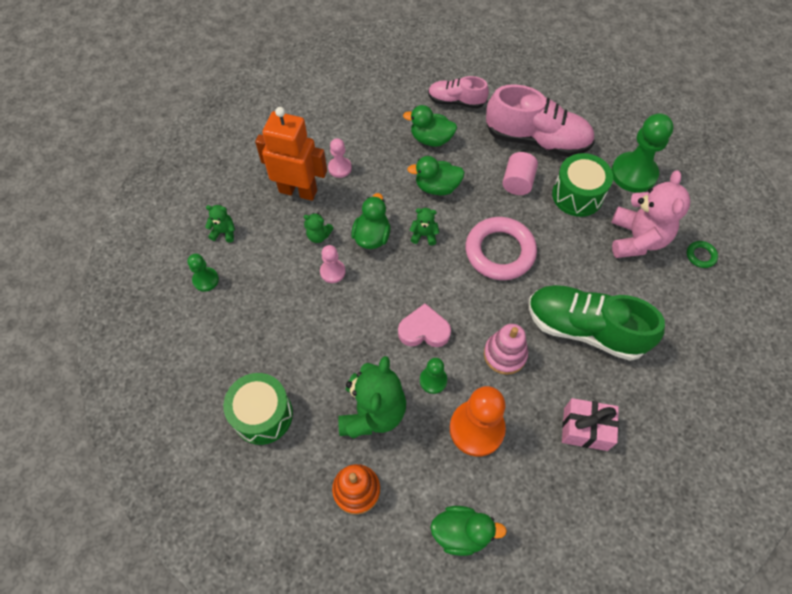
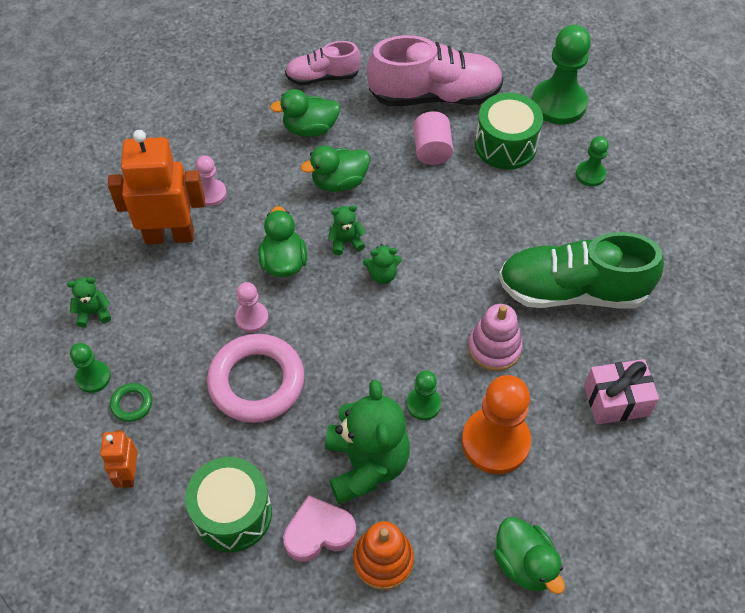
camera: 20 degrees left, 5 degrees down
green teddy bear [303,213,334,243] -> green teddy bear moved to [363,244,402,284]
pink heart [398,303,451,347] -> pink heart moved to [283,495,356,562]
green duck [430,506,507,556] -> green duck turned 75 degrees clockwise [494,517,565,594]
pink ring [466,217,537,280] -> pink ring moved to [207,334,305,423]
pink teddy bear [612,171,690,258] -> green pawn [576,136,609,187]
green ring [687,241,718,268] -> green ring moved to [110,383,152,422]
none -> orange robot [100,430,138,488]

